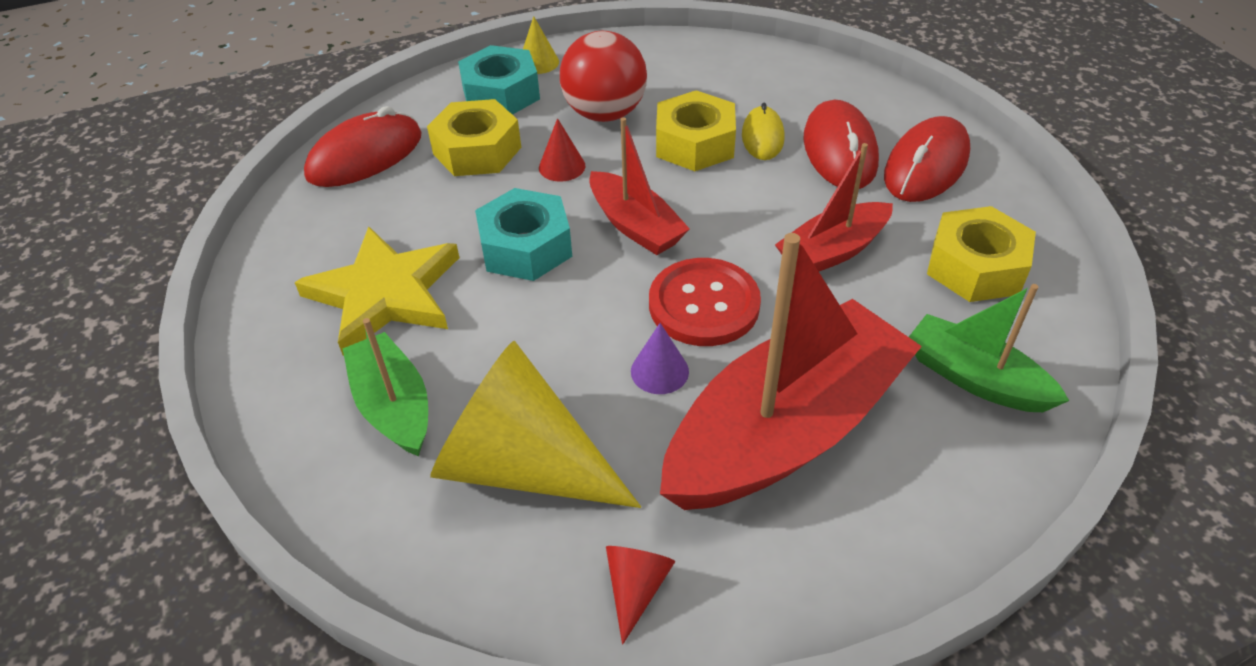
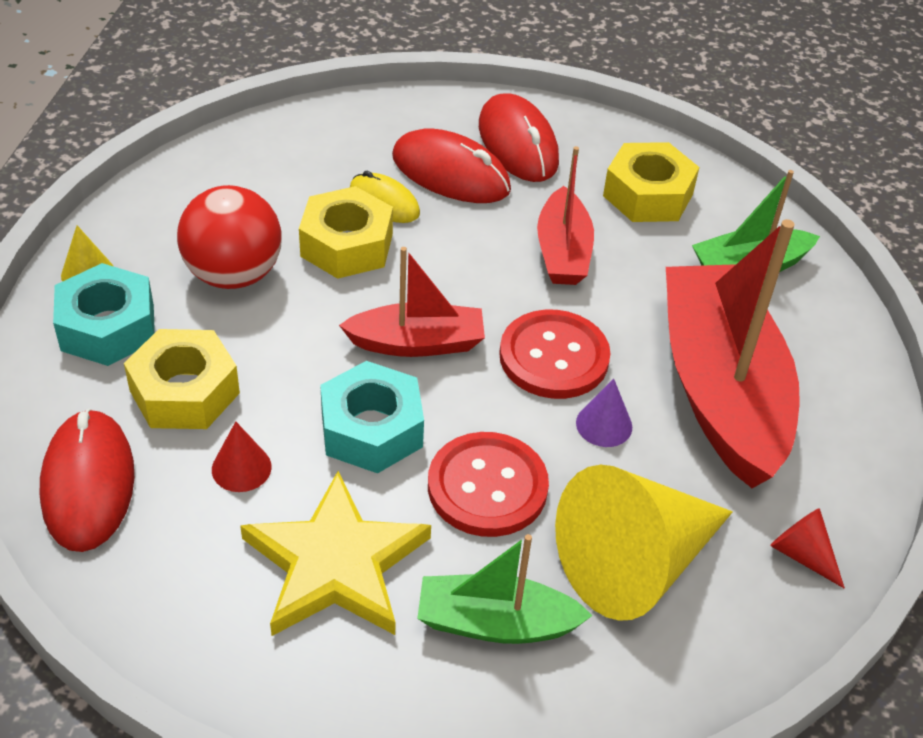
camera: 60 degrees left, 0 degrees up
red cone [539,118,585,182] -> red cone moved to [212,421,272,492]
none -> red button [428,432,549,537]

